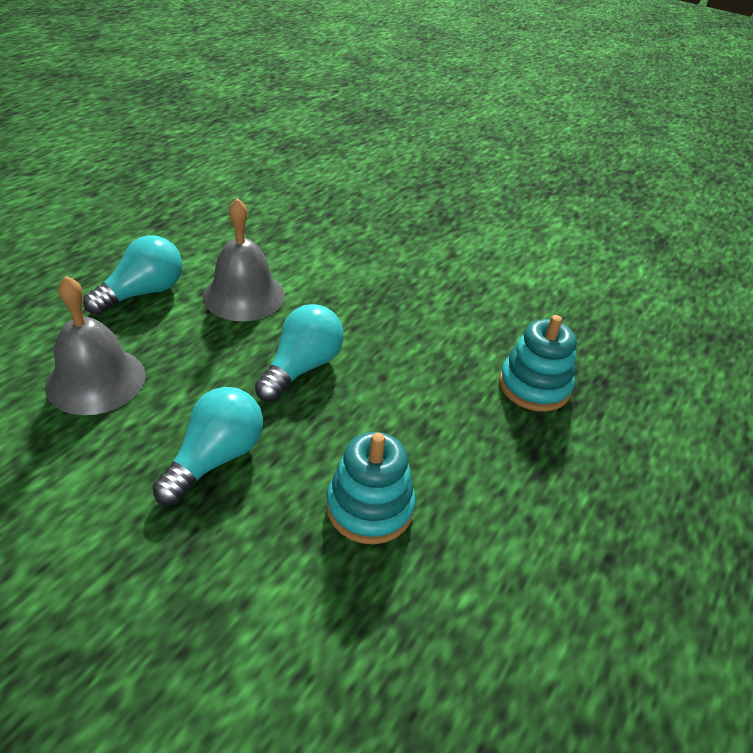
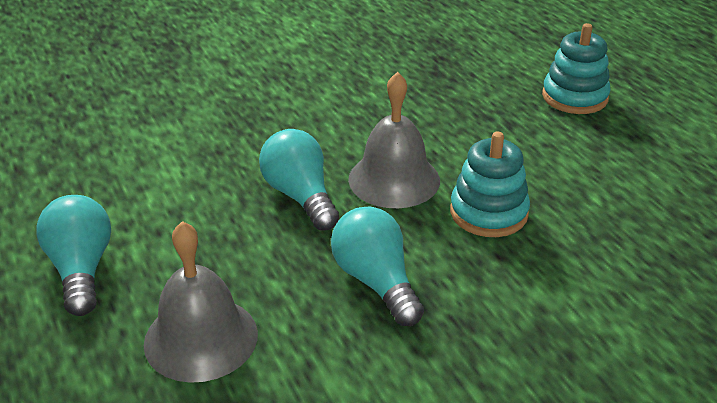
camera: 55 degrees left, 5 degrees down
grey bell [203,198,285,321] -> grey bell moved to [348,72,440,208]
turquoise stacking toy [499,315,577,412] -> turquoise stacking toy moved to [542,23,611,114]

